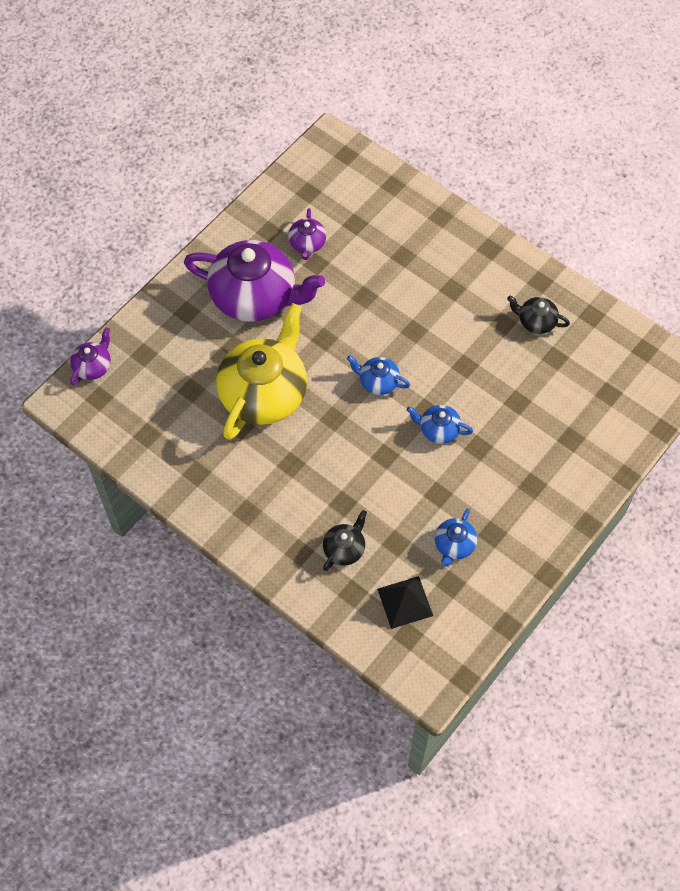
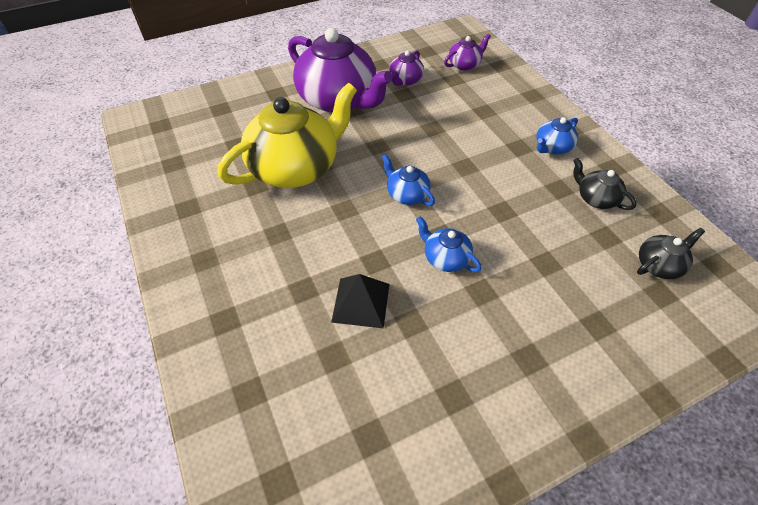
camera: 25 degrees right, 10 degrees down
purple teapot [70,327,111,385] -> purple teapot moved to [444,33,491,71]
black teapot [323,510,367,571] -> black teapot moved to [637,228,705,279]
black pyramid [377,576,433,629] -> black pyramid moved to [331,274,389,328]
blue teapot [435,508,477,567] -> blue teapot moved to [536,117,578,155]

